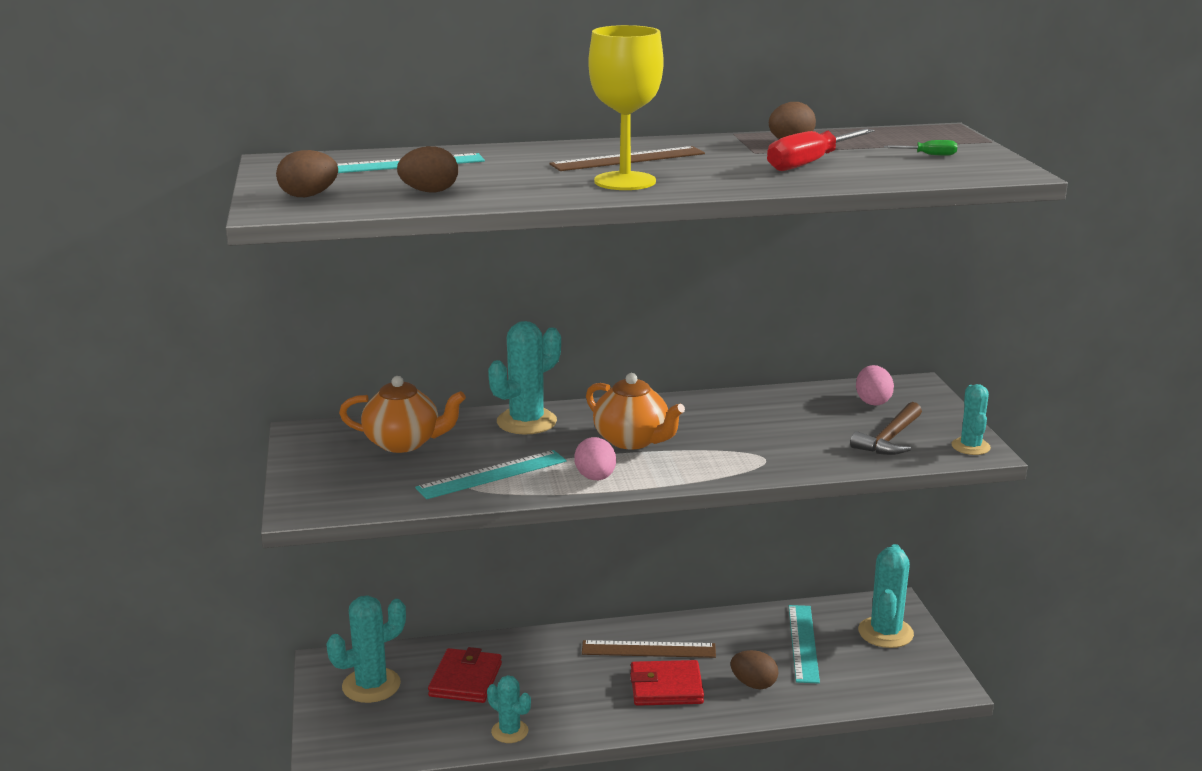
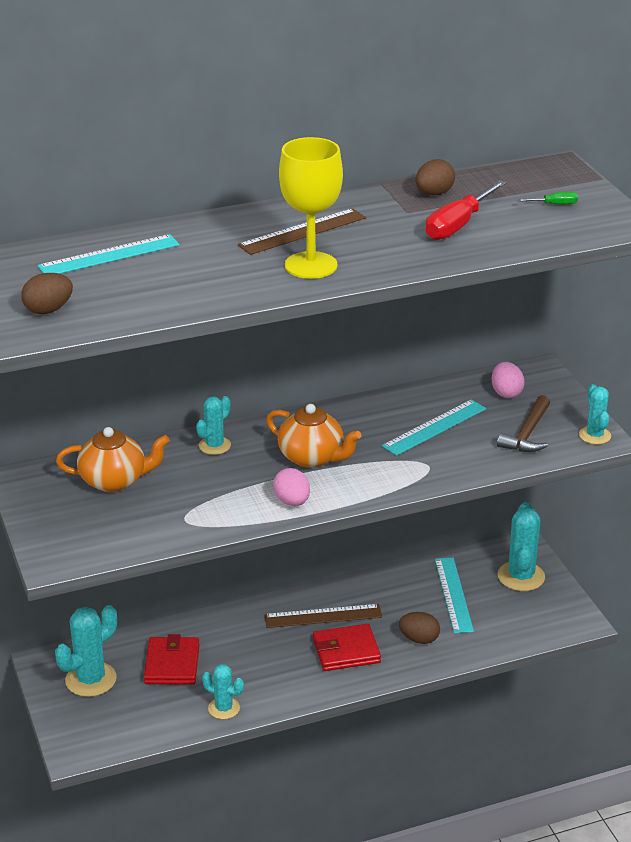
camera: 10 degrees left, 10 degrees up
brown egg [397,146,458,192] -> none
turquoise ruler [415,450,567,499] -> turquoise ruler moved to [382,400,486,456]
turquoise cactus [488,321,561,435] -> turquoise cactus [196,396,231,455], size x0.61

